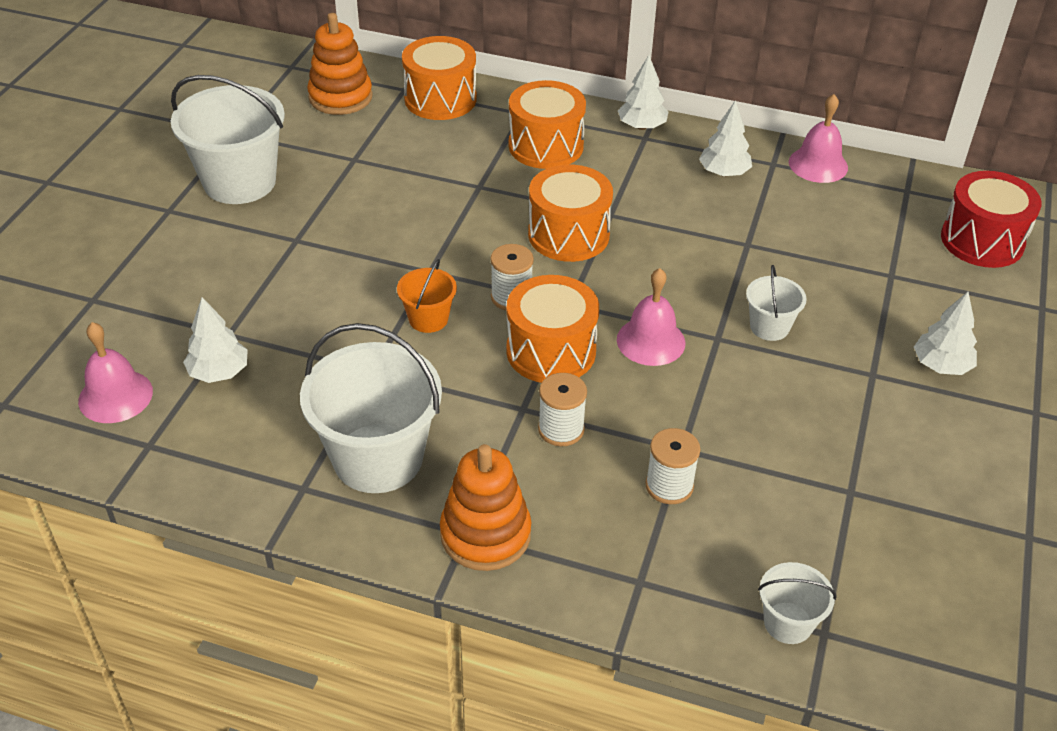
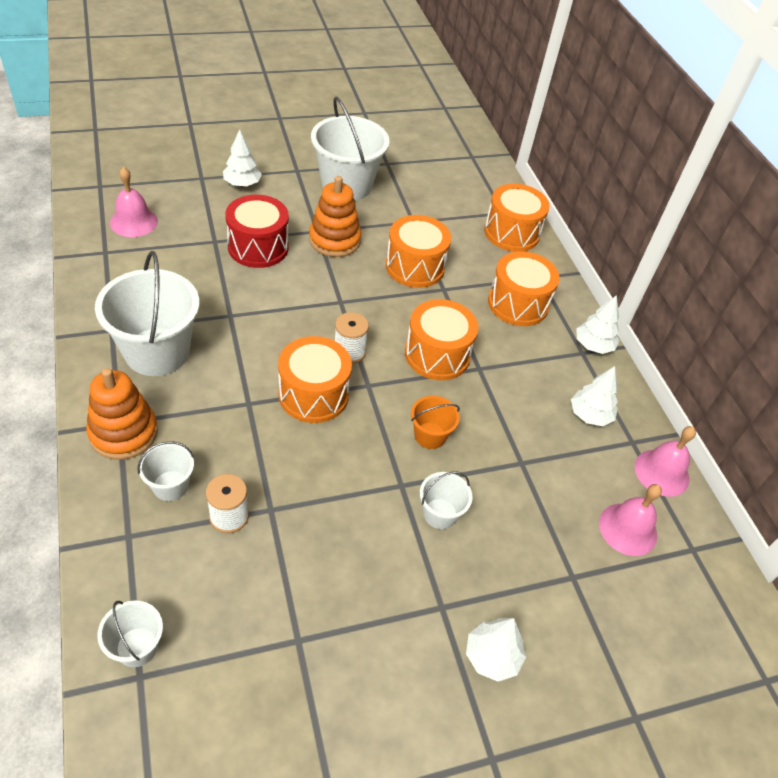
camera: 50 degrees right, 5 degrees up
white tree [183,297,248,383] -> white tree moved to [223,129,262,187]
orange stacking toy [307,13,373,115] -> orange stacking toy moved to [309,176,361,257]
orange bucket [397,259,457,333] -> orange bucket moved to [411,396,460,449]
white spool [538,373,587,446] -> none
pink bell [617,268,685,366] -> pink bell moved to [599,484,662,556]
red drum [941,171,1042,268] -> red drum moved to [225,195,289,268]
none -> white bucket [137,441,194,501]
none -> orange drum [386,215,451,288]

